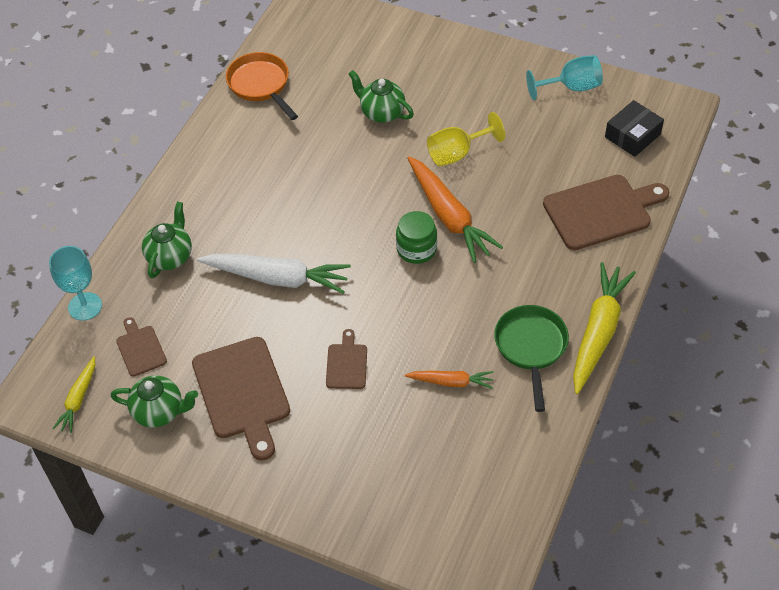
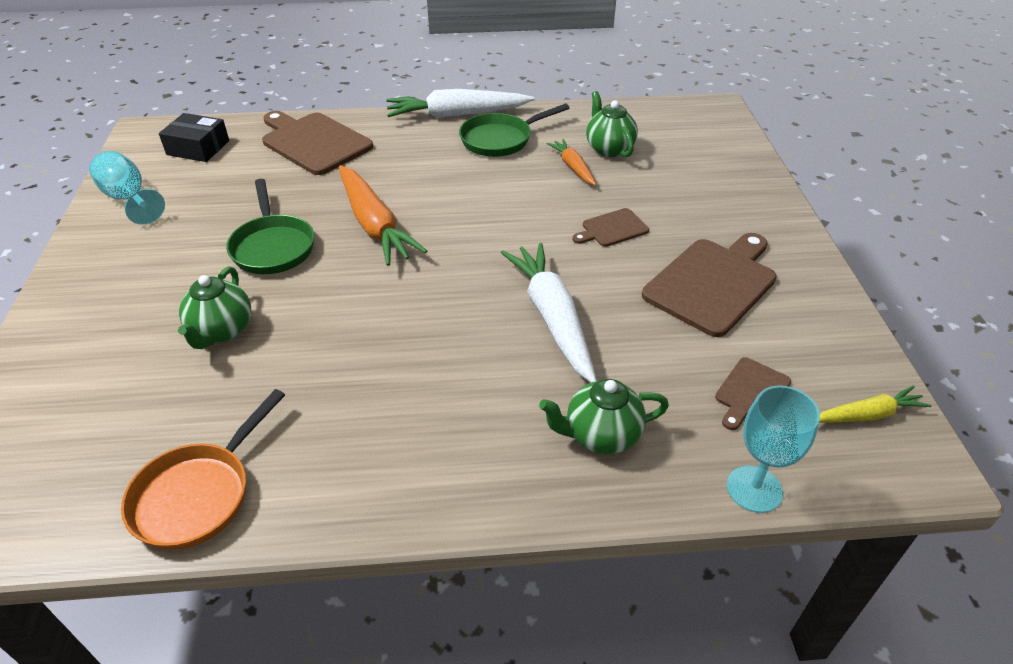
camera: 120 degrees left, 10 degrees down
green teapot [111,376,198,427] -> green teapot moved to [586,91,638,157]
green jar [396,211,437,264] -> none
orange carrot [407,156,503,263] -> orange carrot turned 120 degrees clockwise [339,165,427,266]
yellow goblet [427,112,505,166] -> green pan [226,179,315,274]
yellow carrot [573,262,636,394] -> white carrot [386,89,534,118]

